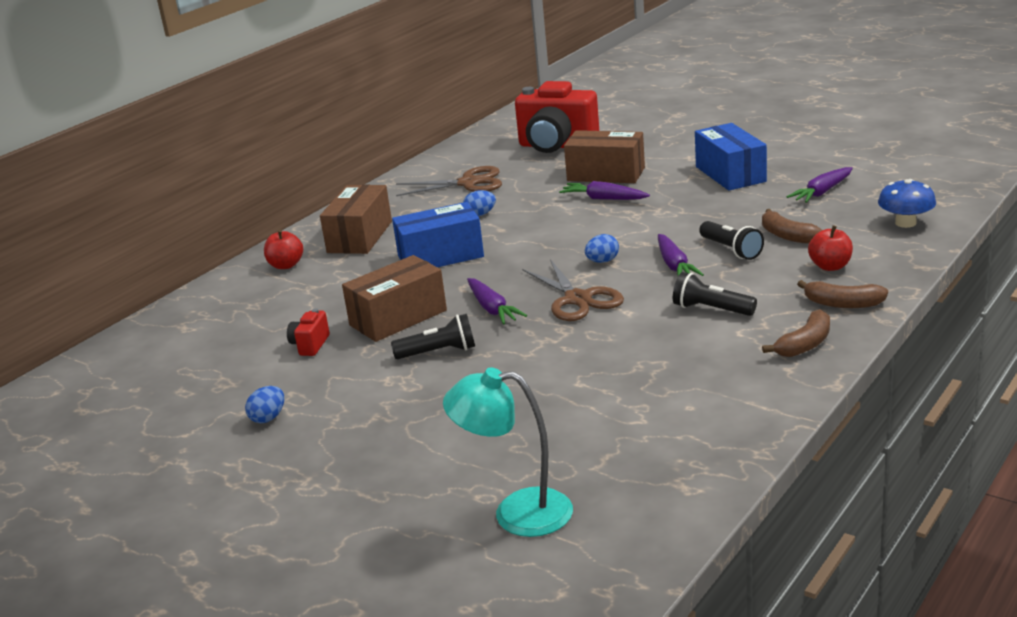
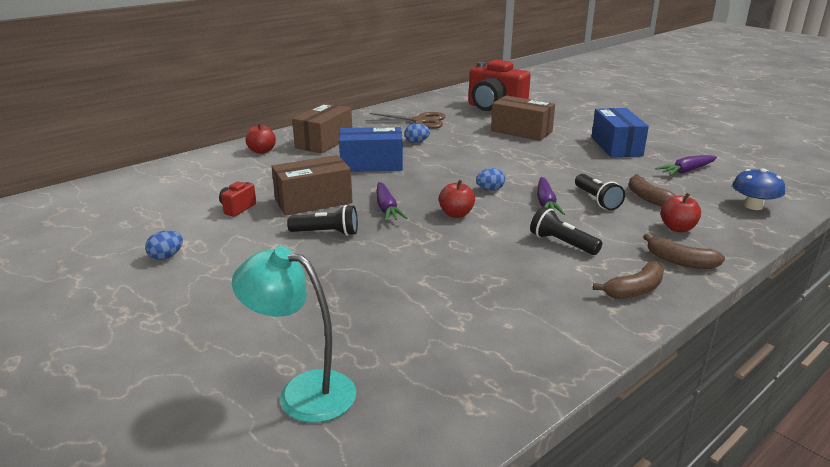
camera: 10 degrees right, 0 degrees up
brown scissors [522,259,624,321] -> red apple [439,180,475,218]
purple carrot [559,181,650,200] -> none

